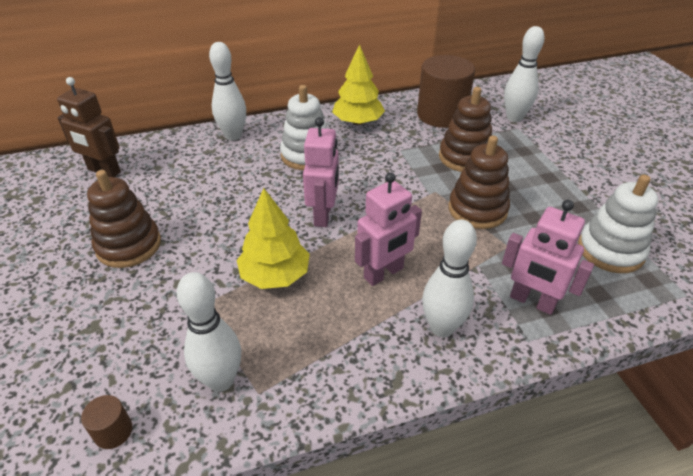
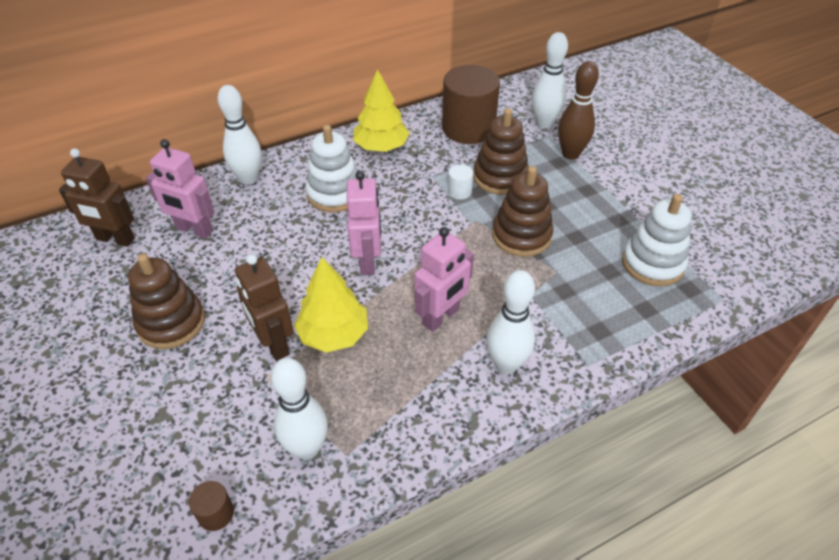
camera: 10 degrees left, 5 degrees up
pink robot [502,200,594,315] -> pink robot moved to [146,139,214,239]
none -> brown robot [235,254,294,361]
none -> white cylinder [448,164,473,200]
none -> brown bowling pin [558,61,599,160]

